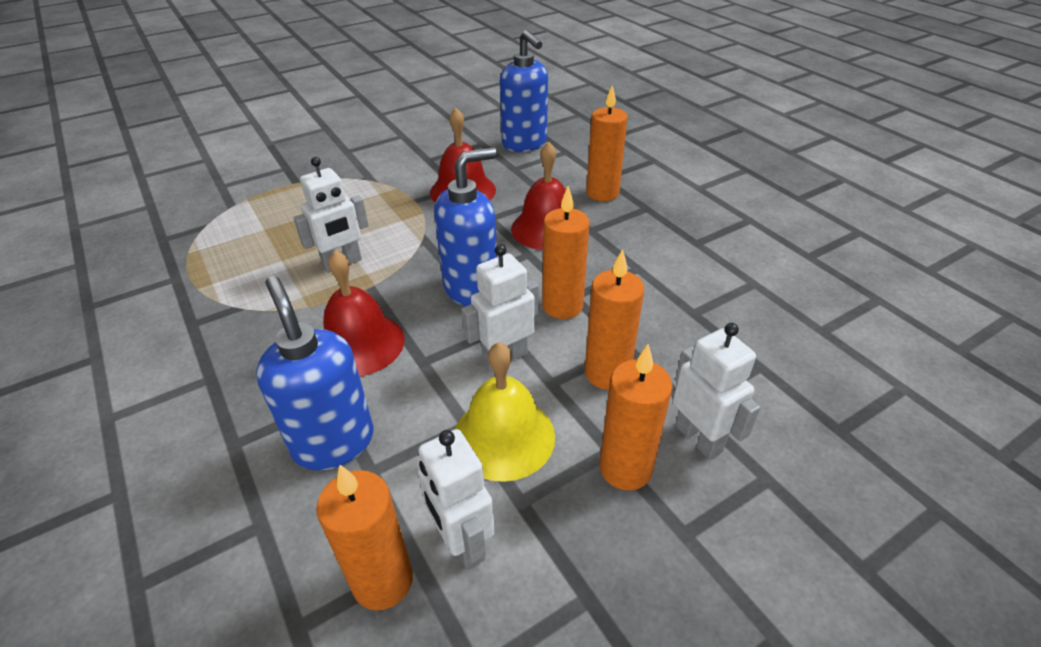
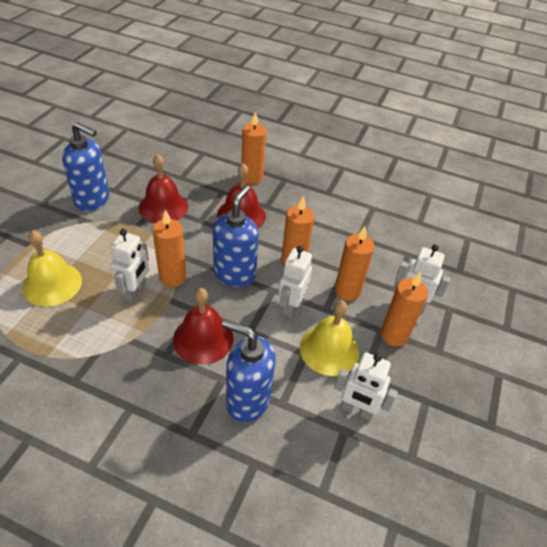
camera: 40 degrees left, 5 degrees up
orange candle [317,465,413,610] -> orange candle moved to [153,209,186,287]
blue soap dispenser [500,30,548,152] -> blue soap dispenser moved to [62,122,109,211]
none -> yellow bell [22,231,82,307]

